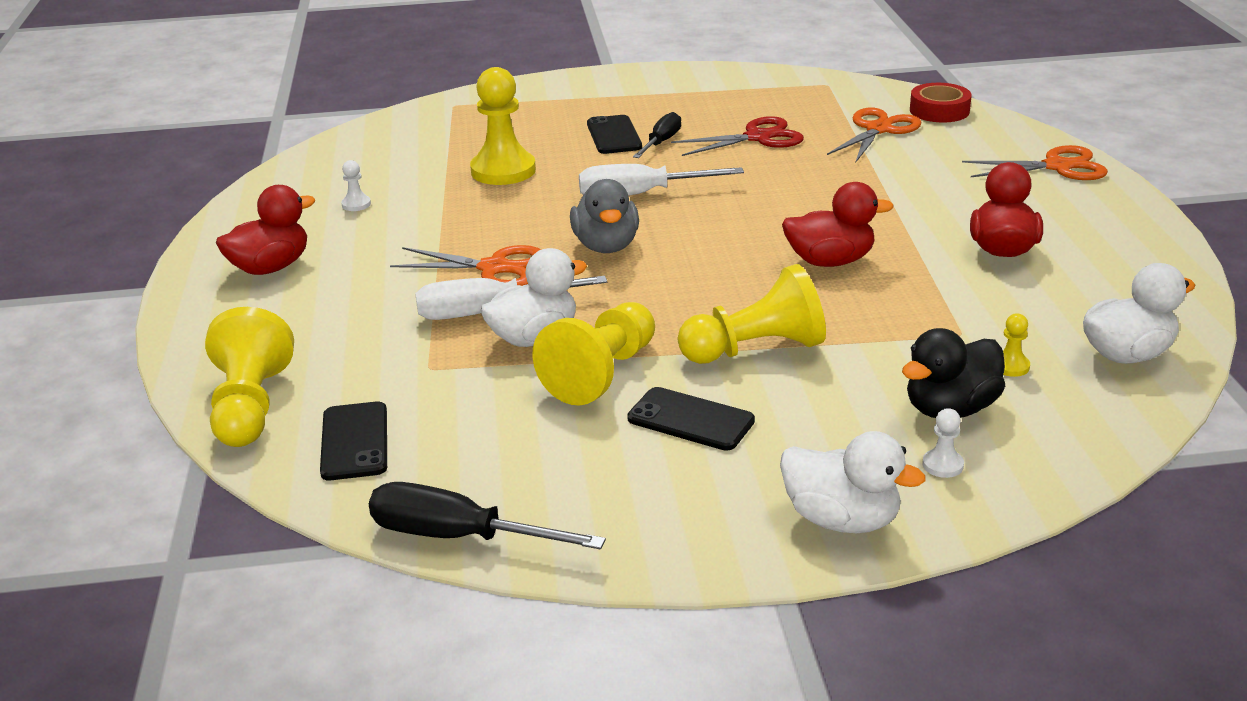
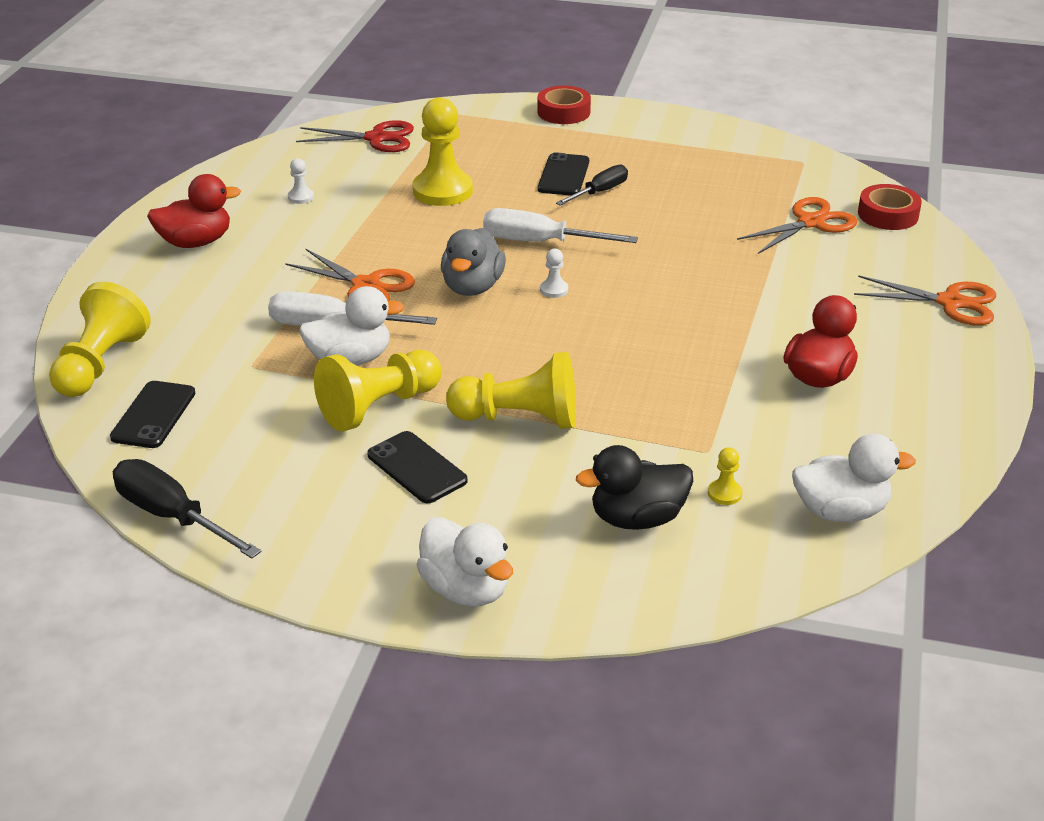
camera: 20 degrees right, 5 degrees up
red scissors [671,116,804,156] -> red scissors moved to [296,120,414,152]
red duck [782,182,894,267] -> none
white pawn [922,408,964,478] -> white pawn moved to [540,249,568,298]
none -> red tape [537,85,591,124]

